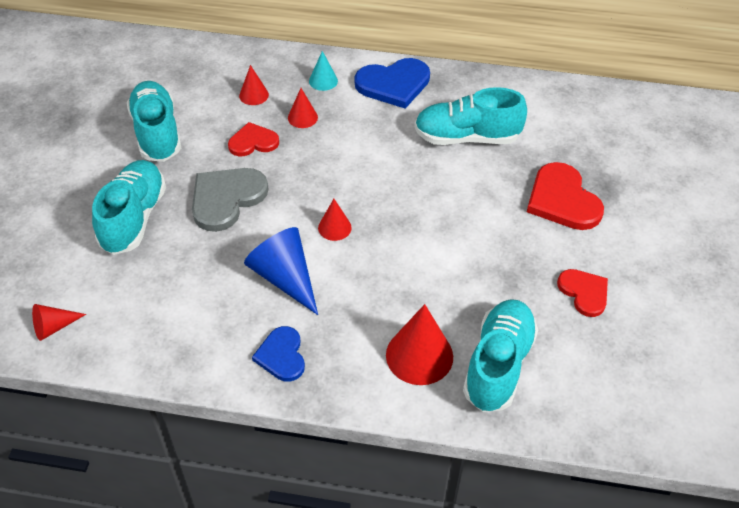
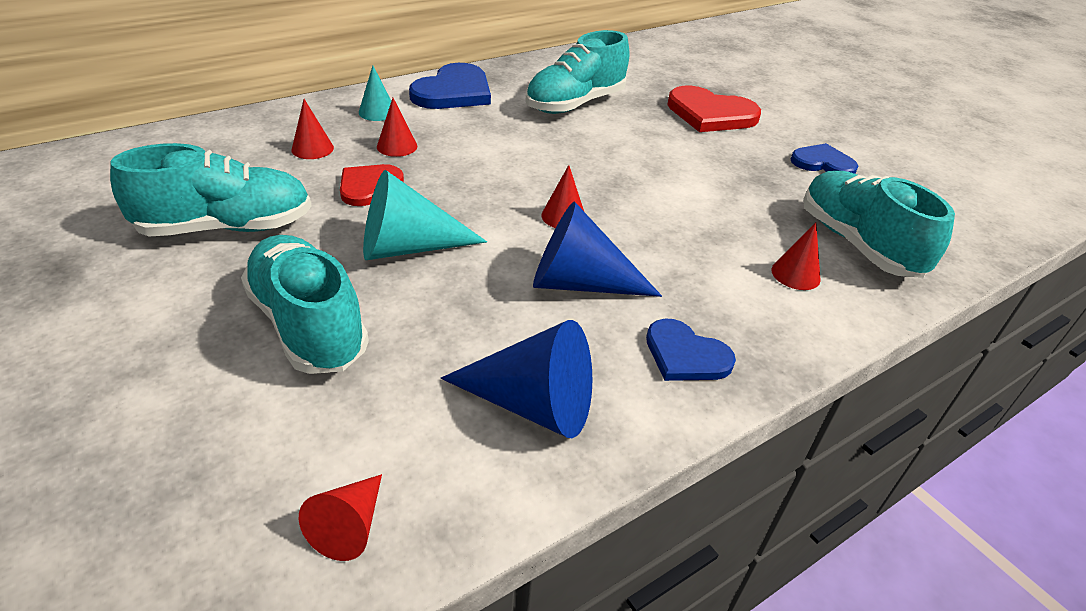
camera: 45 degrees left, 10 degrees down
turquoise shoe [127,81,181,162] -> turquoise shoe turned 135 degrees clockwise [110,143,311,237]
grey heart [192,168,268,232] -> turquoise cone [363,170,487,260]
red cone [386,304,453,385] -> red cone [771,223,821,290], size x0.55
red heart [557,269,608,317] -> blue heart [791,143,858,174]
none -> blue cone [440,320,592,438]

